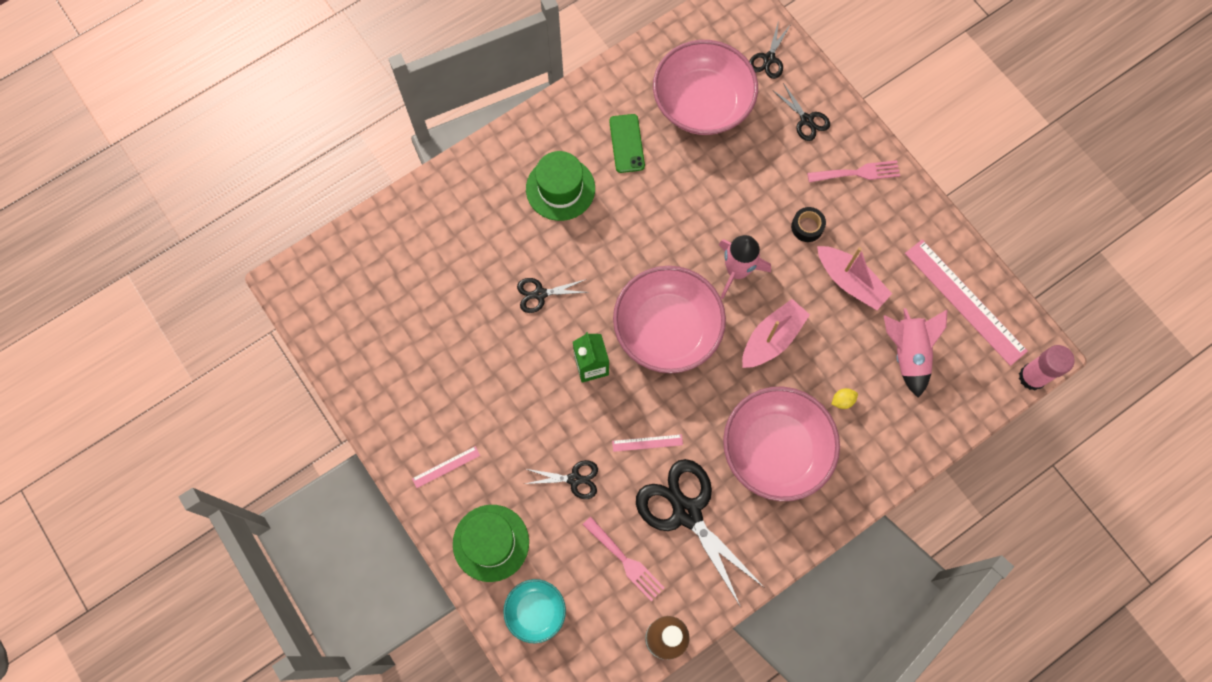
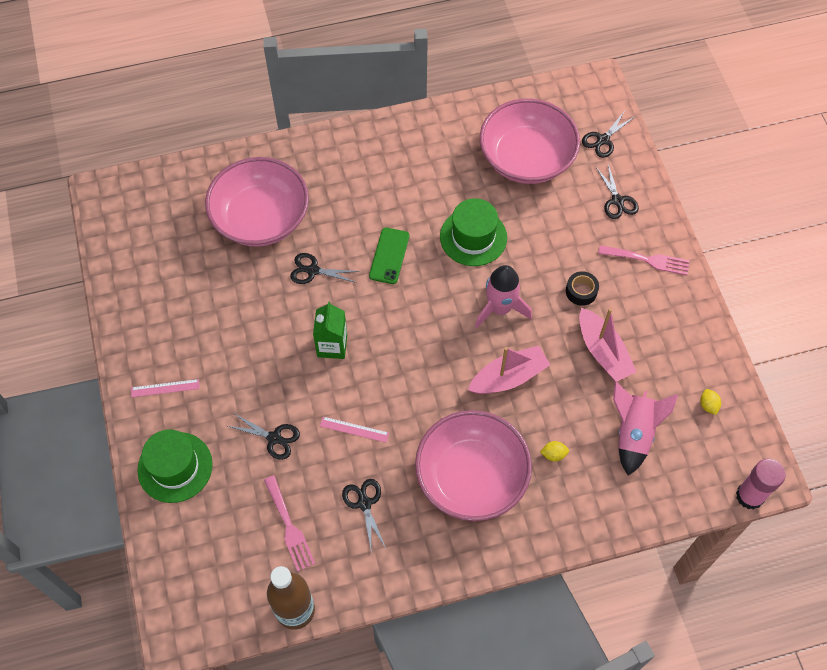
camera: 20 degrees right, 10 degrees down
turquoise bowl [503,579,566,644] -> none
green hat [526,151,595,221] -> green hat moved to [440,198,507,266]
green phone [609,114,645,173] -> green phone moved to [369,228,409,284]
pink bowl [613,266,726,373] -> pink bowl moved to [205,157,309,247]
black scissors [636,459,765,607] -> black scissors [342,479,386,549], size x0.50
pink ruler [905,240,1028,366] -> yellow lemon [700,389,721,415]

